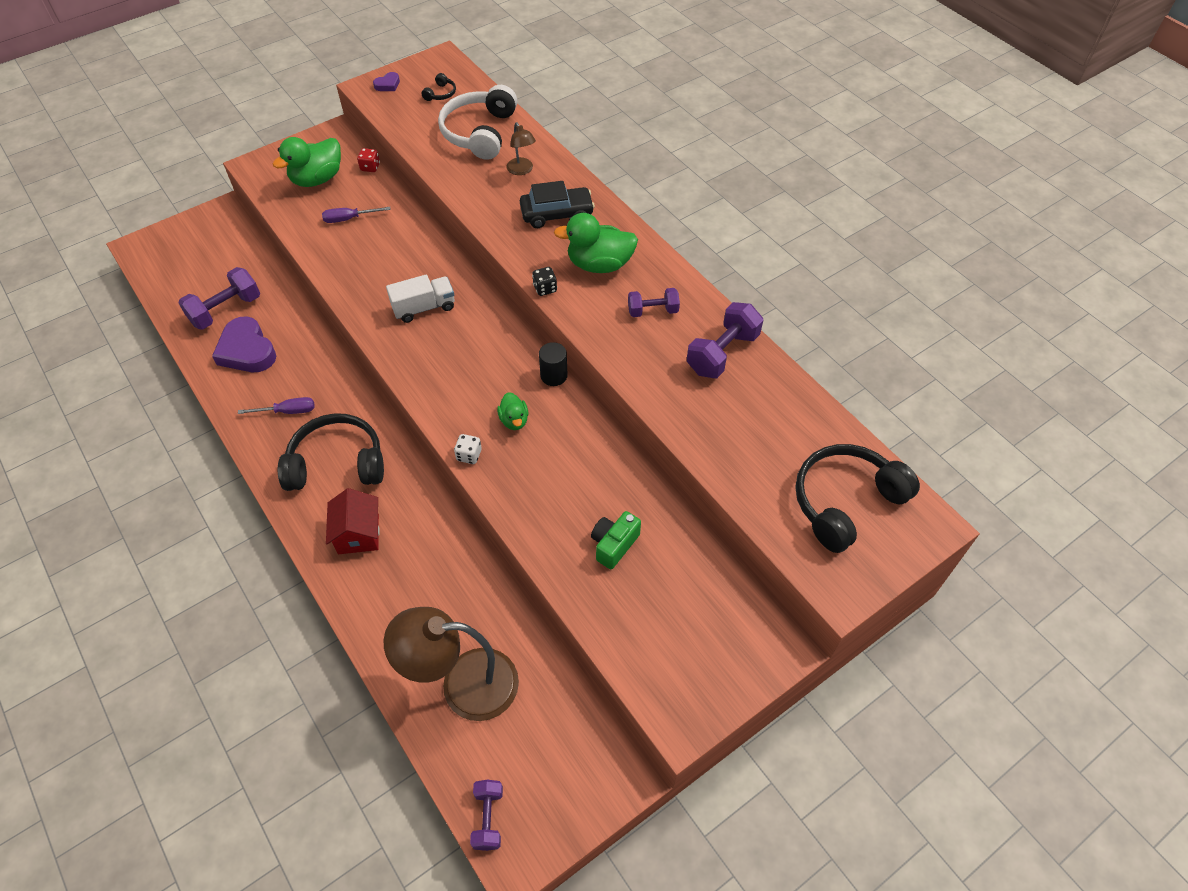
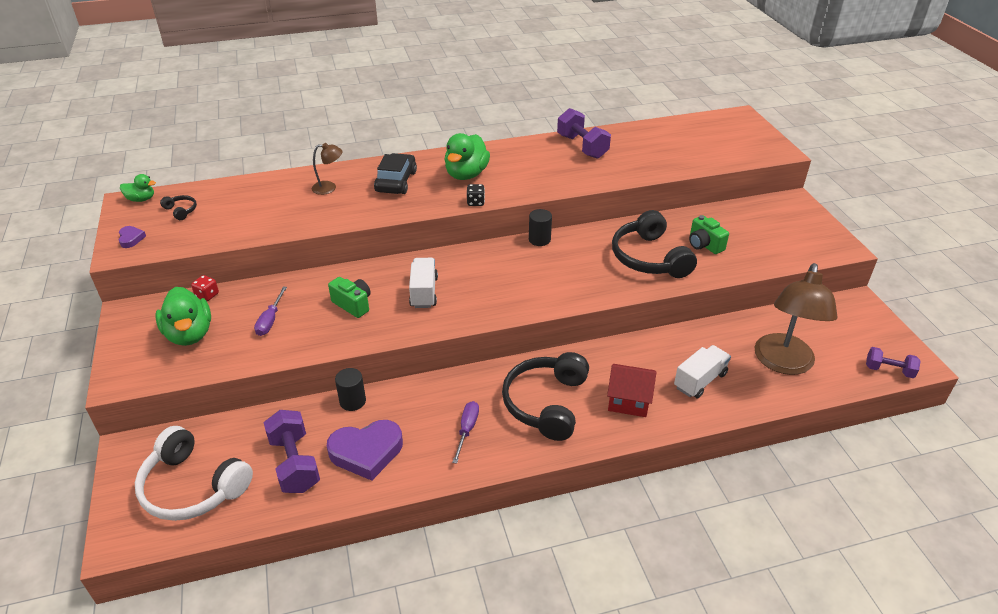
camera: 70 degrees left, 15 degrees down
white headphones [438,85,517,160] -> white headphones moved to [135,426,253,521]
white dice [454,434,482,464] -> none
green duck [497,392,528,430] -> green duck moved to [120,174,156,202]
purple dumbbell [628,288,680,317] -> none
black headphones [795,444,920,553] -> black headphones moved to [612,210,697,278]
none -> green camera [328,277,371,318]
none -> black cylinder [335,368,366,411]
none -> white truck [674,345,731,399]

